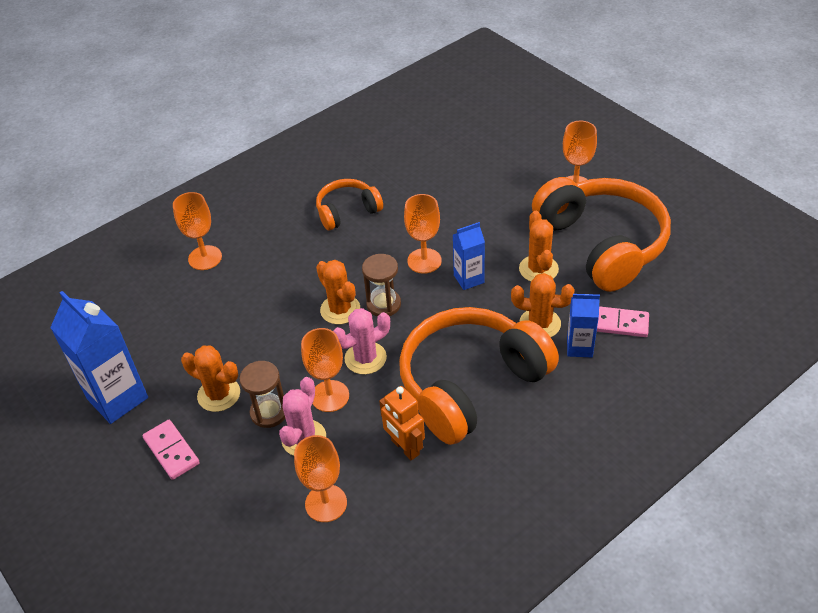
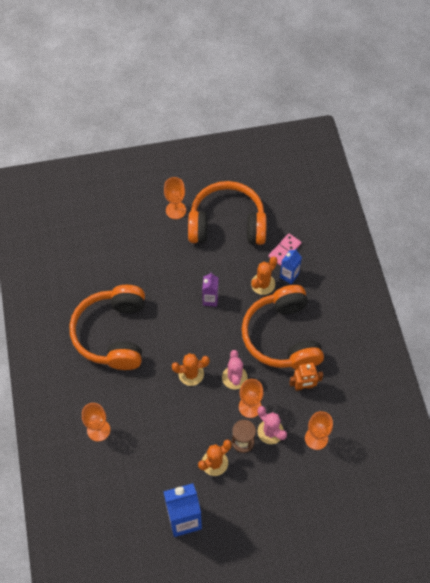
camera: 65 degrees left, 15 degrees up
pink domino [143,420,200,480] -> none
orange headphones [316,179,383,230] -> orange headphones [69,285,145,370], size x1.93
brown hourglass [362,254,401,317] -> none
orange goblet [404,194,442,274] -> none
blue carton [453,222,485,290] -> purple carton [202,272,218,307]
orange cactus [519,211,559,281] -> none

